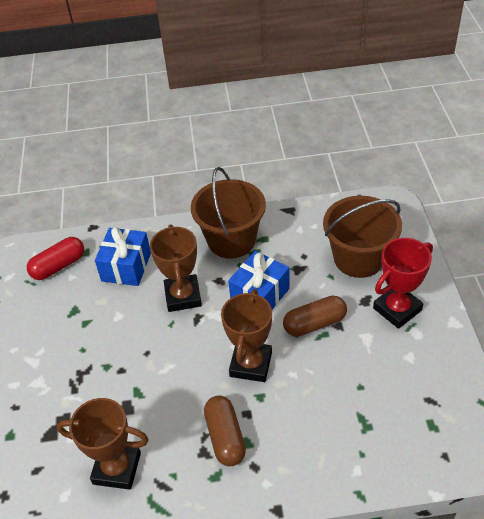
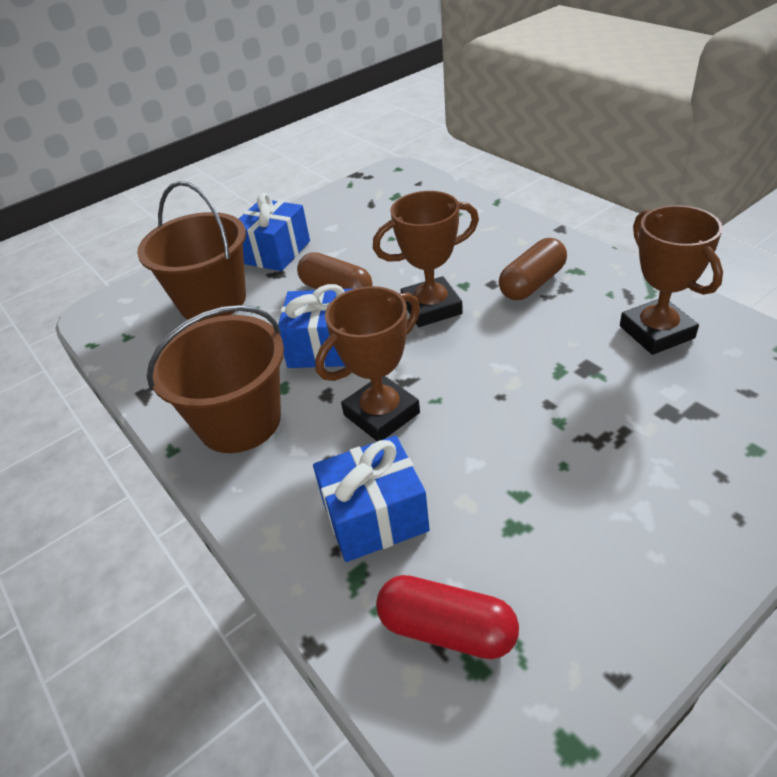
camera: 120 degrees left, 5 degrees down
red trophy [373,238,433,329] -> blue gift [239,193,310,271]

